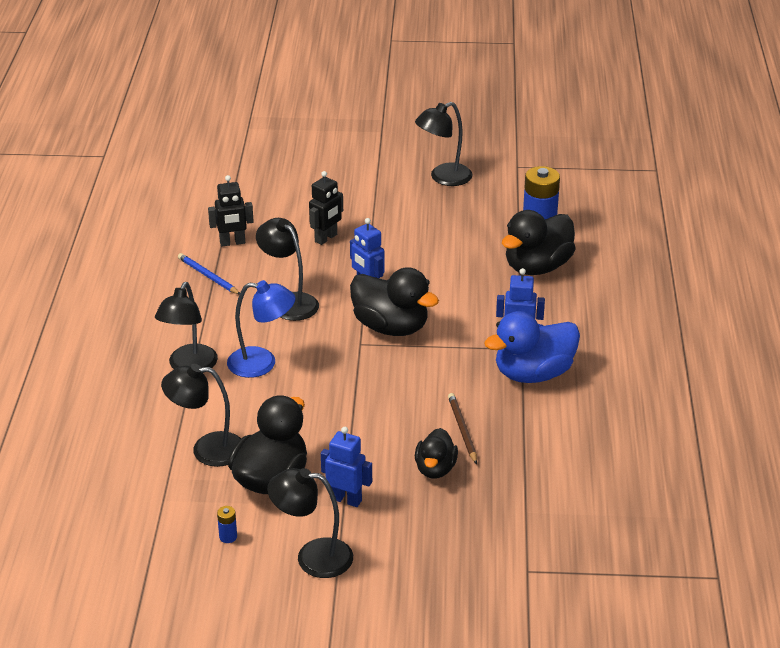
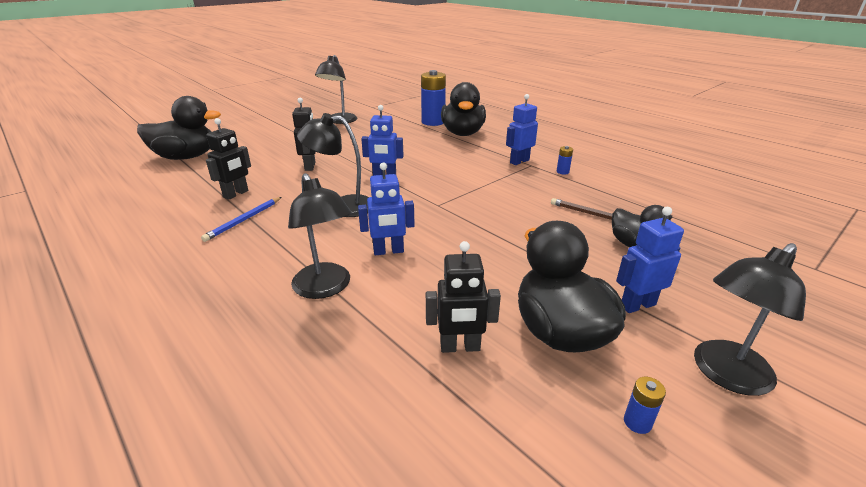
camera: 45 degrees left, 5 degrees down
black lamp [161,364,241,467] -> black robot [426,241,501,353]
blue pencil [178,253,240,295] -> blue pencil turned 60 degrees counterclockwise [201,197,281,242]
blue lamp [227,280,296,378] -> blue robot [358,163,415,255]
black duck [350,267,439,336] -> black duck moved to [137,96,221,160]
blue duck [484,311,580,383] -> blue battery [557,146,573,175]

